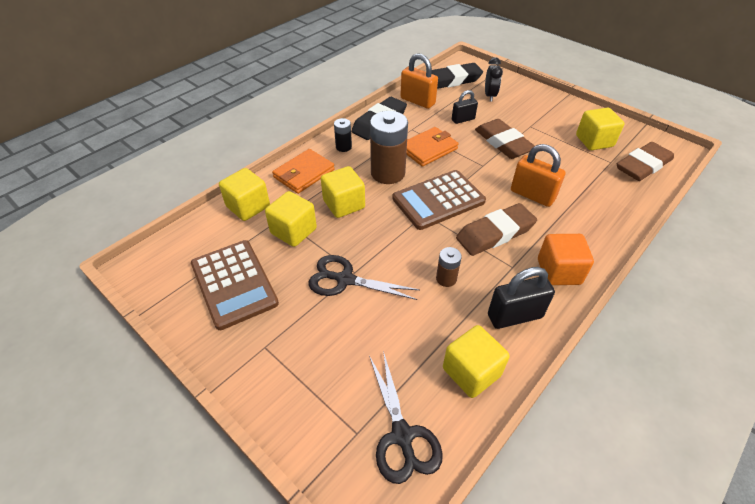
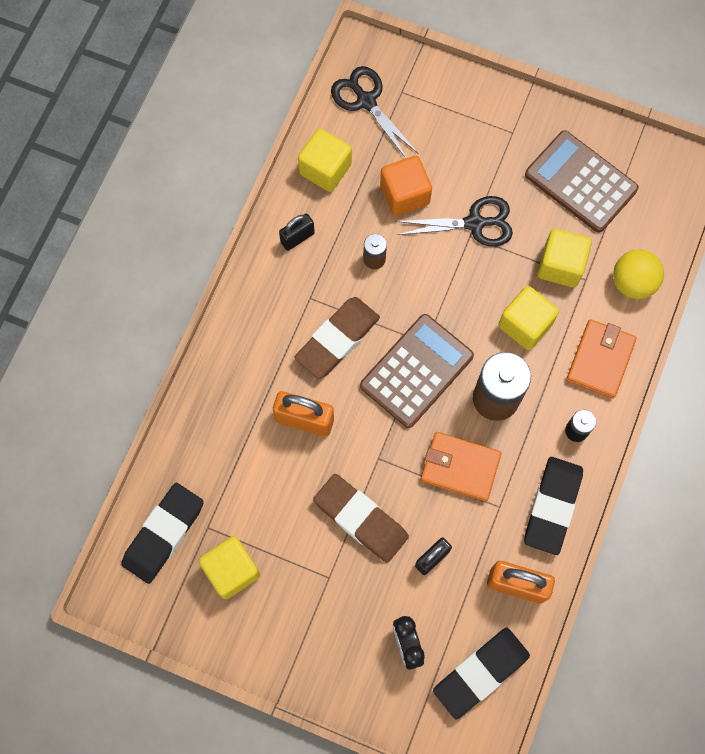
camera: 160 degrees right, 25 degrees up
yellow cube [219,168,270,221] -> yellow ball [613,250,664,299]
orange wallet [406,127,458,167] -> orange wallet turned 75 degrees clockwise [421,432,502,502]
black padlock [488,267,555,329] -> black padlock [279,214,315,251], size x0.63
orange cube [538,234,594,285] -> orange cube moved to [380,156,432,216]
brown eraser [617,142,674,181] -> black eraser [121,483,204,584]

